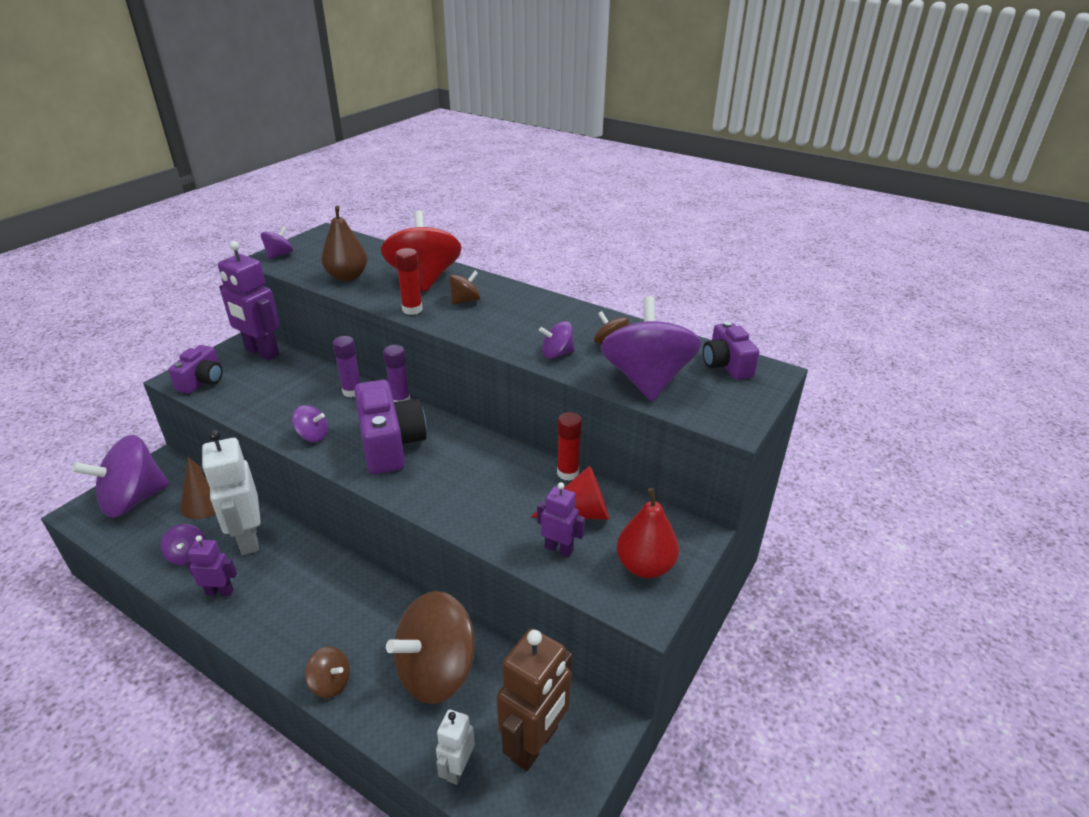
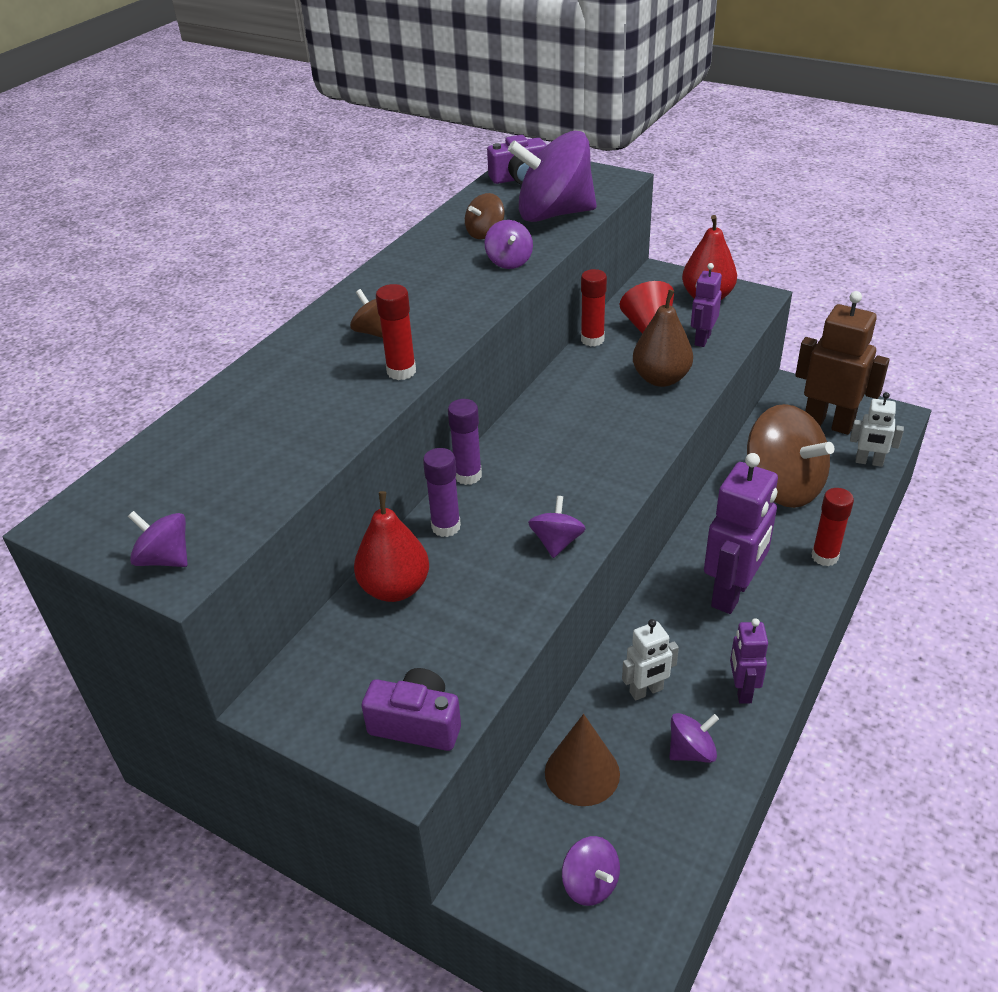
camera: 90 degrees left, 5 degrees up
purple spinning top [72,435,170,518] -> purple spinning top [562,836,620,906], size x0.46
white robot [202,430,260,555] -> white robot [622,619,679,700], size x0.54
purple robot [218,241,280,360] -> purple robot moved to [704,453,778,614]
brown spinning top [305,647,350,698] -> red glue stick [812,488,854,566]
brown pear [321,206,367,281] -> brown pear moved to [633,289,693,387]
purple camera [354,380,427,474] -> none
red spinning top [381,210,462,292] -> none
none -> red pear [354,491,429,602]

